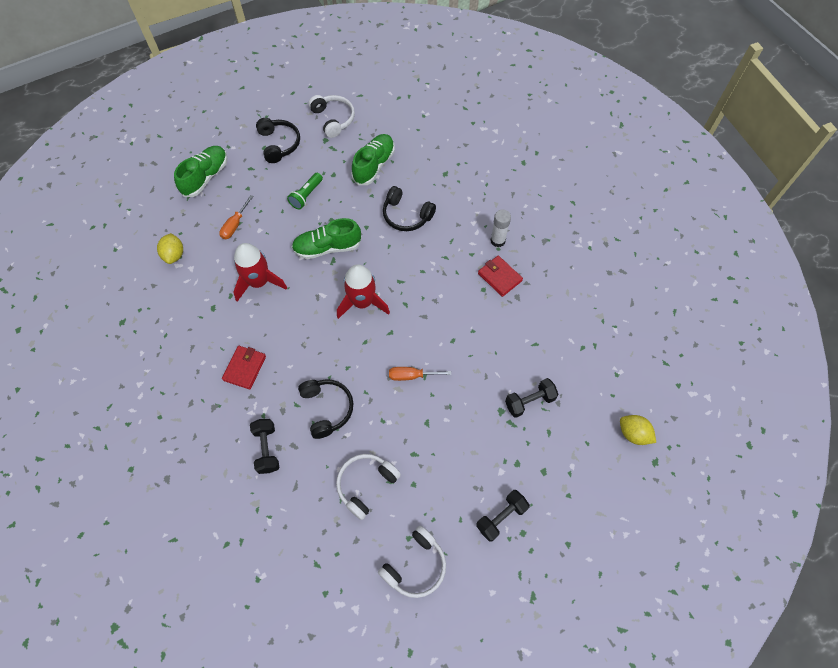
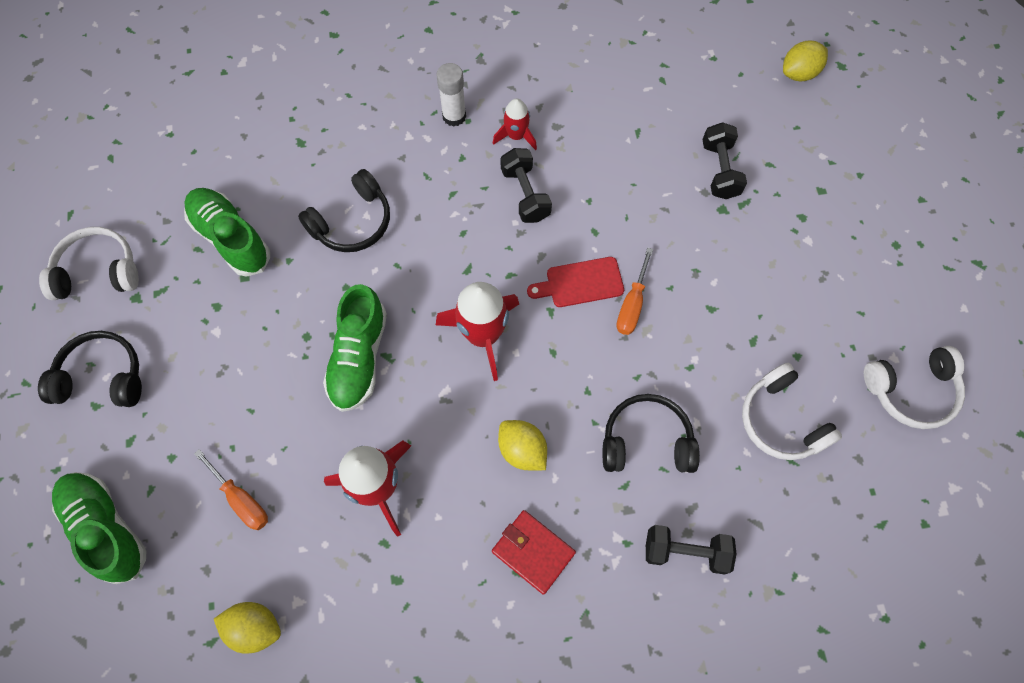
camera: 70 degrees left, 5 degrees up
green flashlight [287,173,323,210] -> none
white headphones [378,526,446,598] -> white headphones turned 105 degrees clockwise [864,346,965,429]
black dumbbell [476,490,530,542] -> black dumbbell moved to [500,148,552,223]
red wallet [478,256,523,297] -> red rocket [493,99,537,150]
none -> yellow lemon [498,420,547,470]
none -> red cutting board [527,257,624,307]

